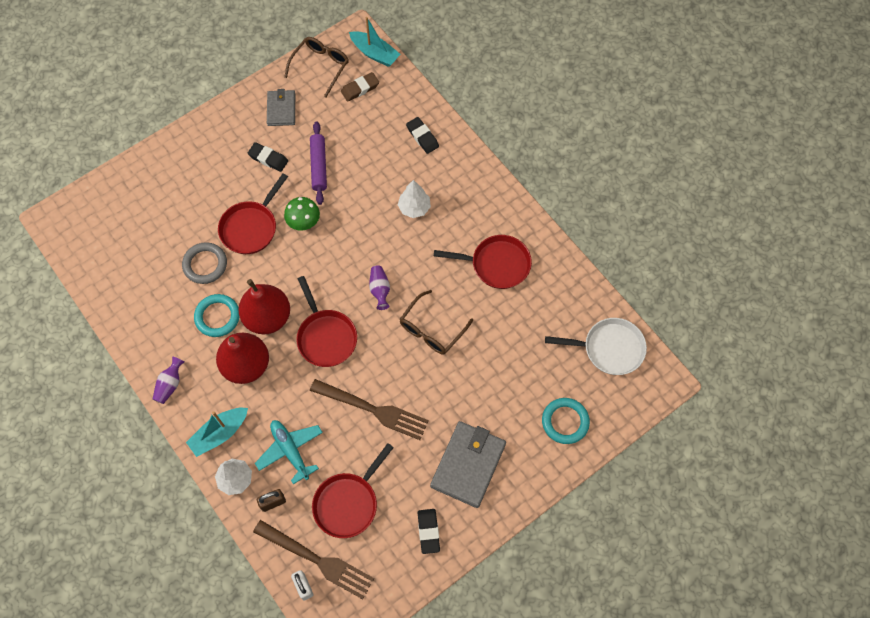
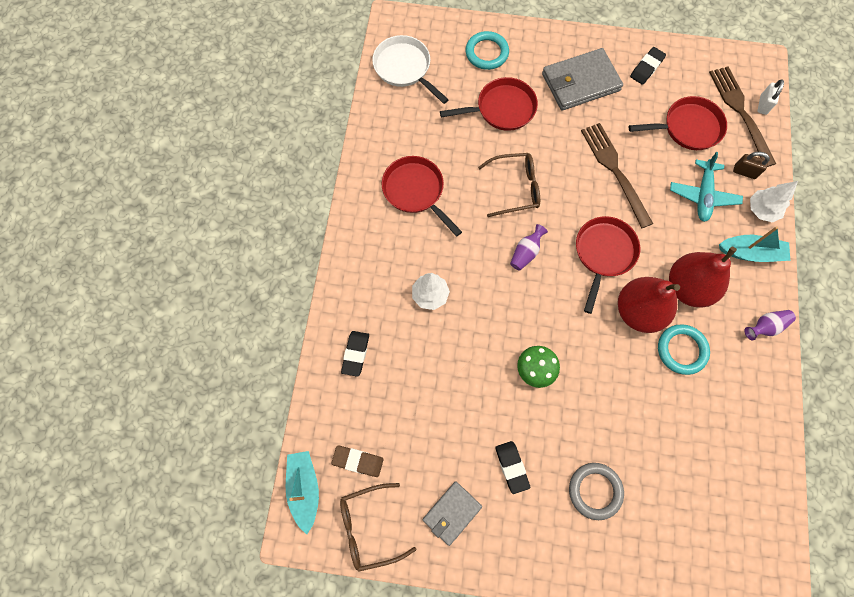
camera: 135 degrees left, 5 degrees up
grey ring [182,242,227,284] -> grey ring moved to [569,463,624,520]
red pan [218,174,288,254] -> red pan moved to [440,77,538,131]
purple rolling pin [310,122,327,205] -> none

